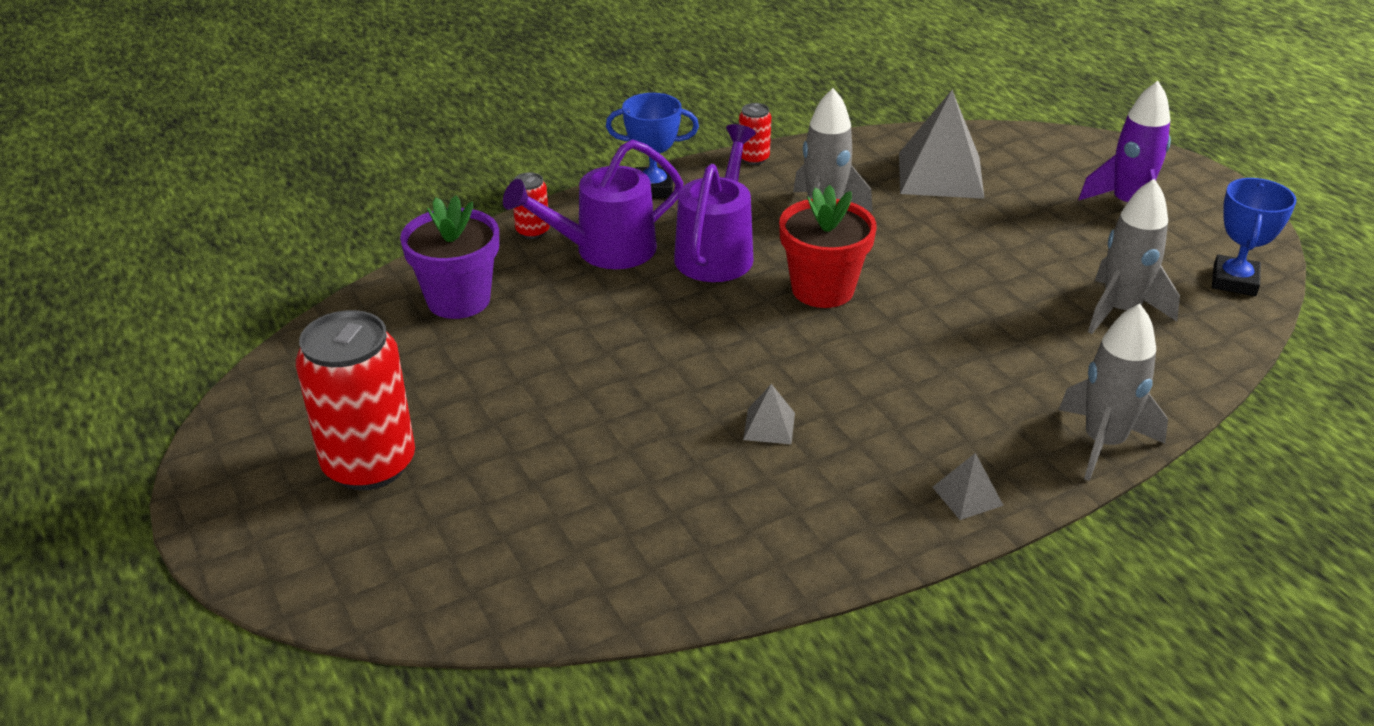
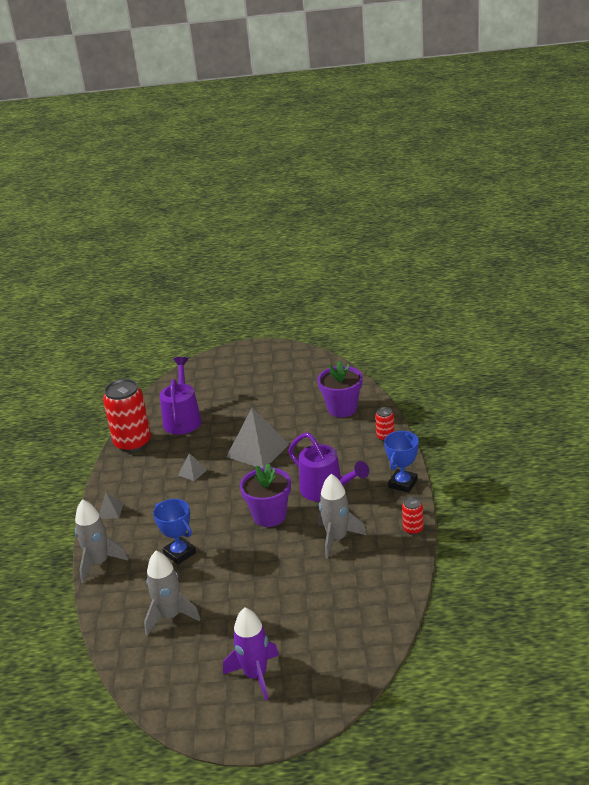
camera: 120 degrees right, 5 degrees down
red can [296,310,415,490] -> red can moved to [103,379,151,452]
purple watering can [503,139,684,269] -> purple watering can moved to [160,357,202,434]
red flower pot [779,185,877,308] -> purple flower pot [240,463,291,527]
grey pyramid [899,90,985,199] -> grey pyramid moved to [226,408,289,468]
blue trophy [1212,178,1297,296] -> blue trophy moved to [153,499,196,564]

